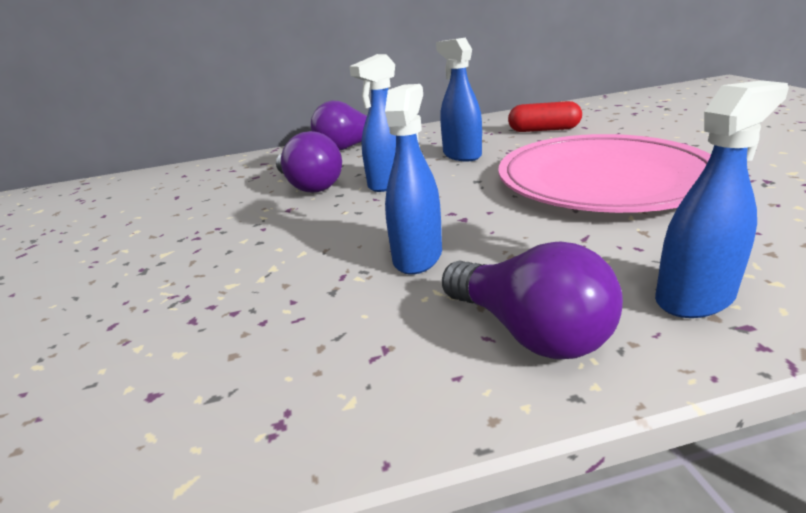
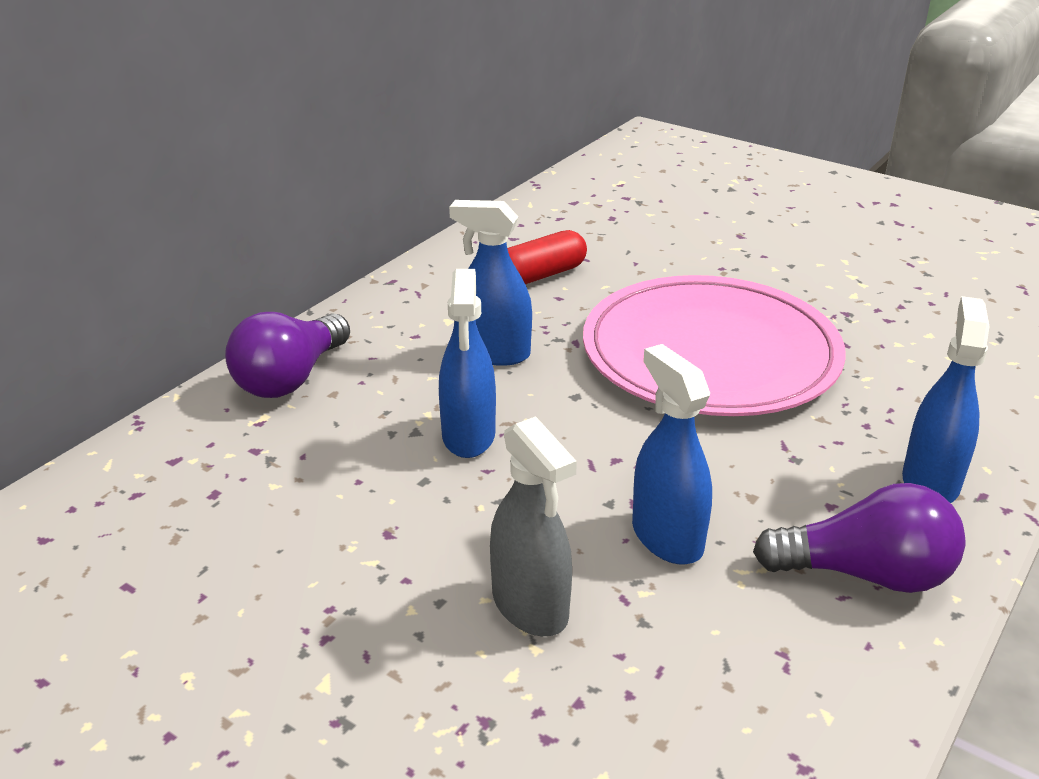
camera: 45 degrees left, 5 degrees up
purple light bulb [276,131,342,192] -> none
none -> grey spray bottle [490,416,577,636]

